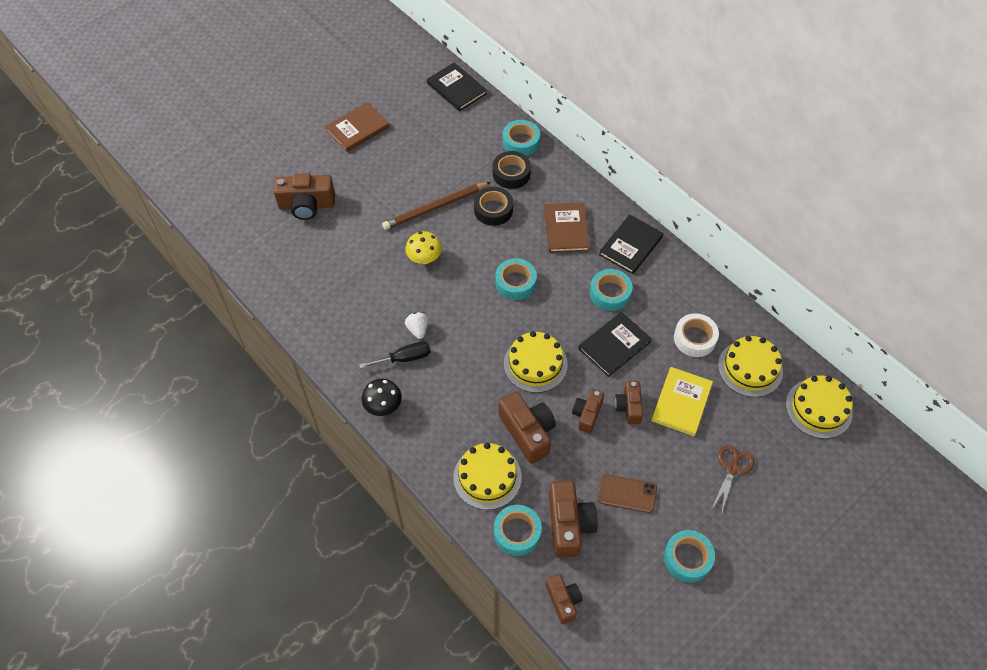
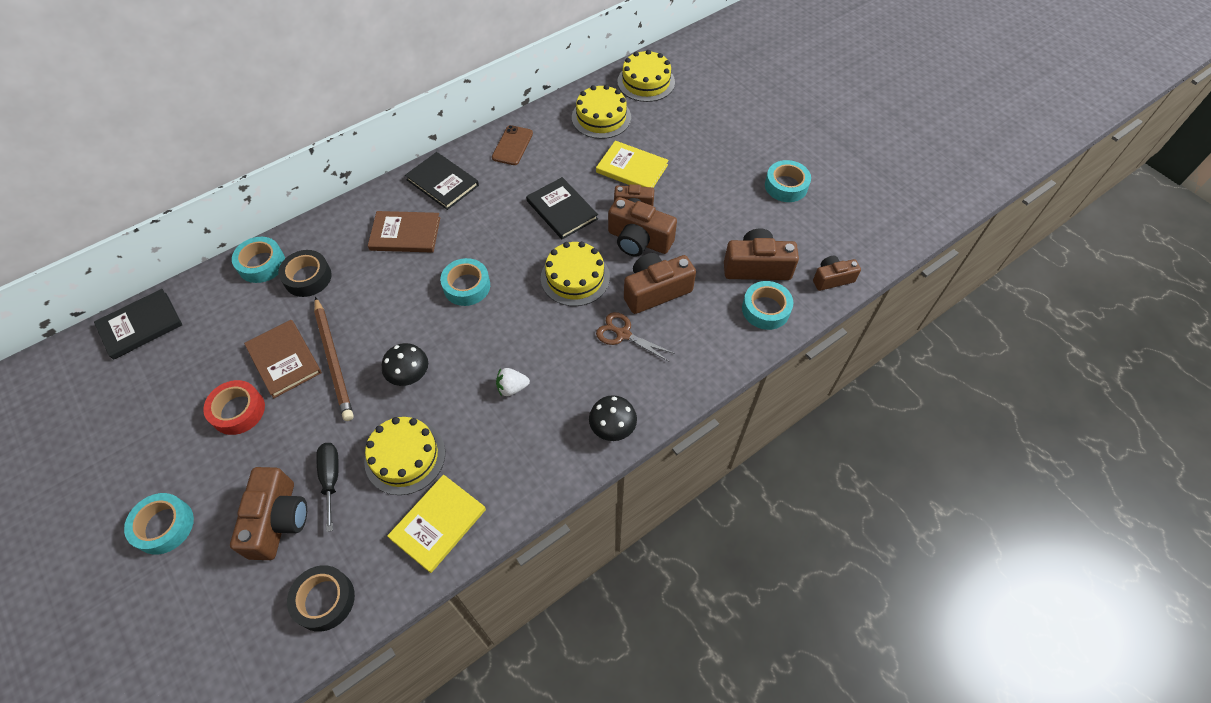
camera: 85 degrees left, 0 degrees up
brown book [325,102,389,152] -> brown book moved to [244,320,322,398]
black screwdriver [359,341,431,368] -> black screwdriver moved to [316,443,339,532]
yellow mushroom [405,231,442,264] -> black mushroom [382,343,428,386]
yellow cake [453,443,522,510] -> yellow cake moved to [364,417,445,495]
black tape [474,187,513,226] -> black tape moved to [287,565,355,632]
brown camera [572,389,604,433] -> brown camera [608,197,677,257], size x1.62
turquoise tape [590,269,632,311] -> turquoise tape moved to [124,493,194,555]
brown phone [598,474,657,513] -> brown phone moved to [492,125,533,165]
white tape [674,313,719,357] -> none
brown scissors [711,445,755,515] -> brown scissors moved to [596,312,675,362]
none -> red tape [203,380,265,435]
none -> yellow book [387,475,486,573]

